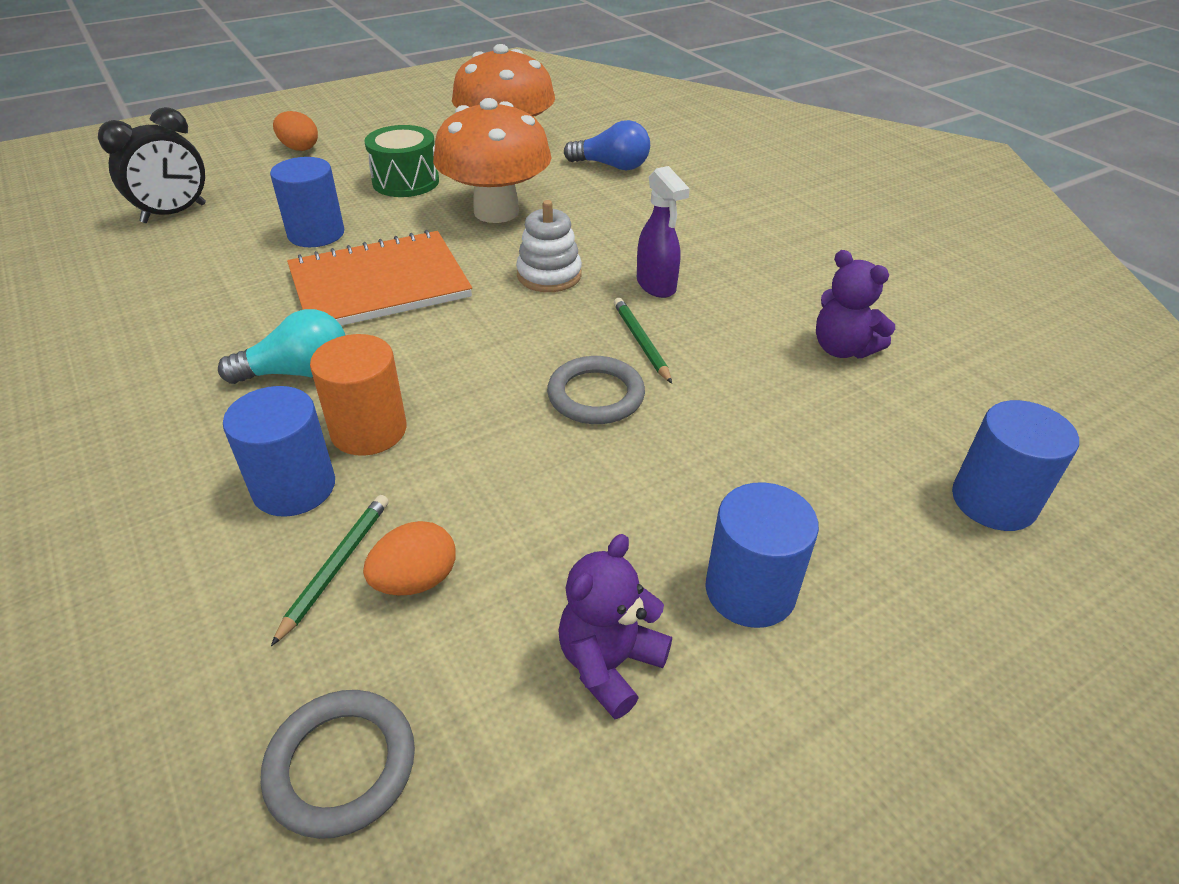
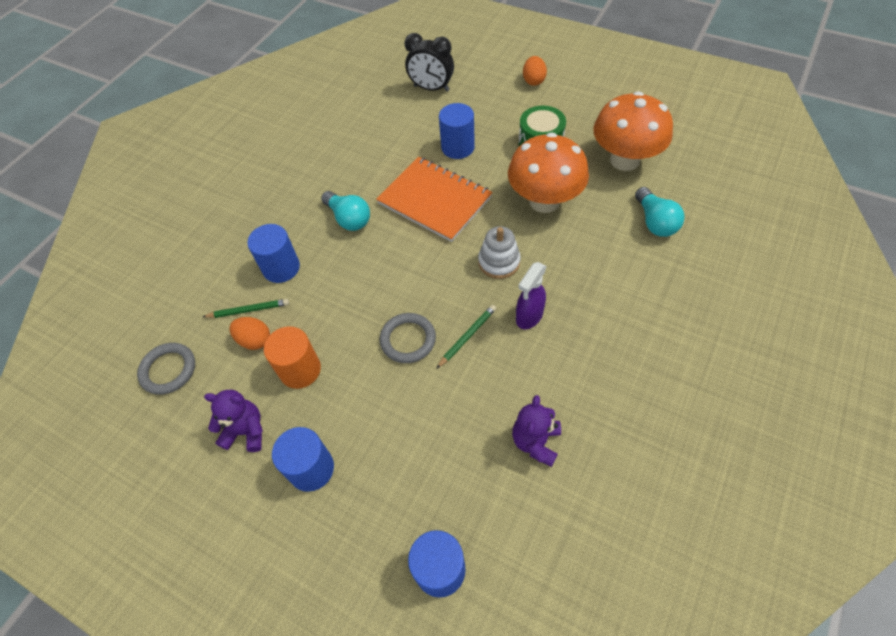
camera: 65 degrees right, 15 degrees up
orange cylinder [310,334,407,456] -> orange cylinder moved to [264,326,321,389]
blue light bulb [564,120,650,170] -> turquoise light bulb [635,187,685,237]

